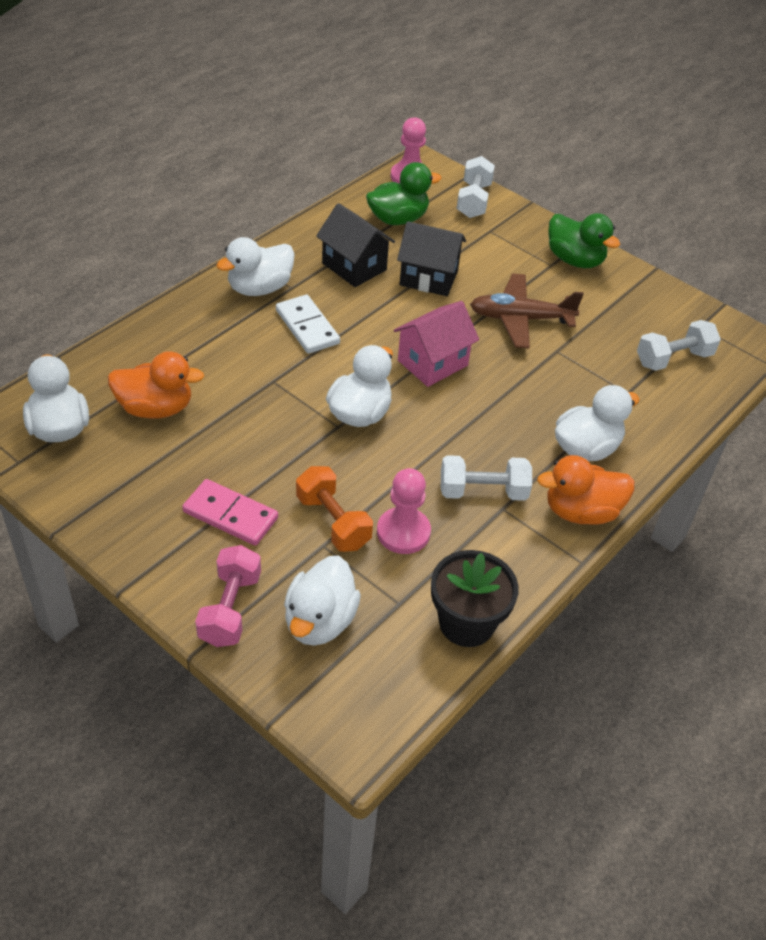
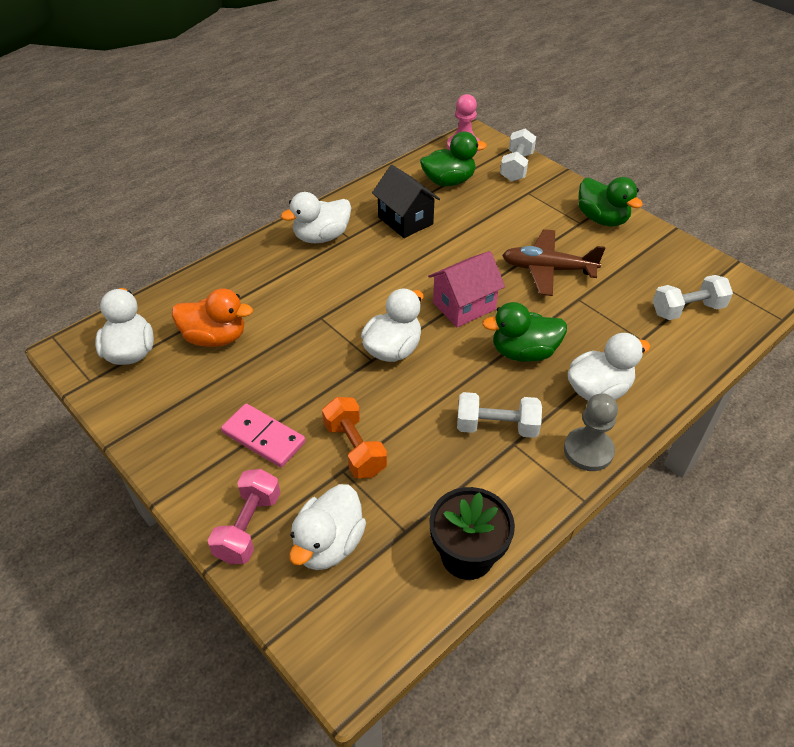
camera: 10 degrees right, 0 degrees up
white domino [276,295,340,354] -> none
pink pawn [377,468,431,554] -> none
black house [397,221,466,296] -> none
orange duck [537,455,635,525] -> grey pawn [564,393,618,471]
none -> green duck [482,302,567,362]

